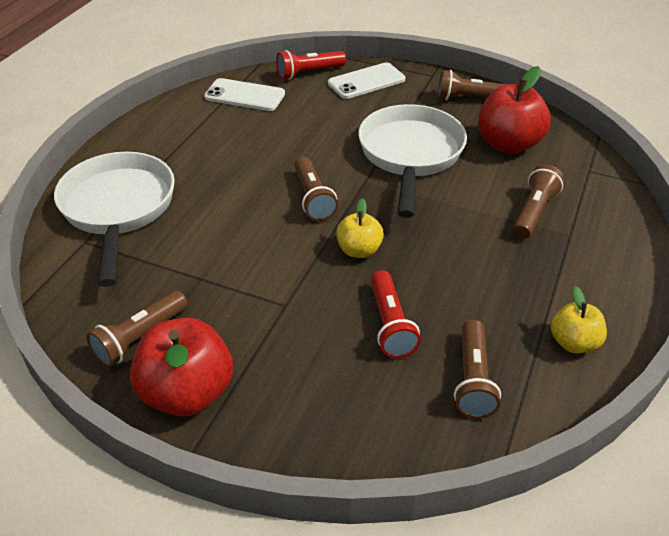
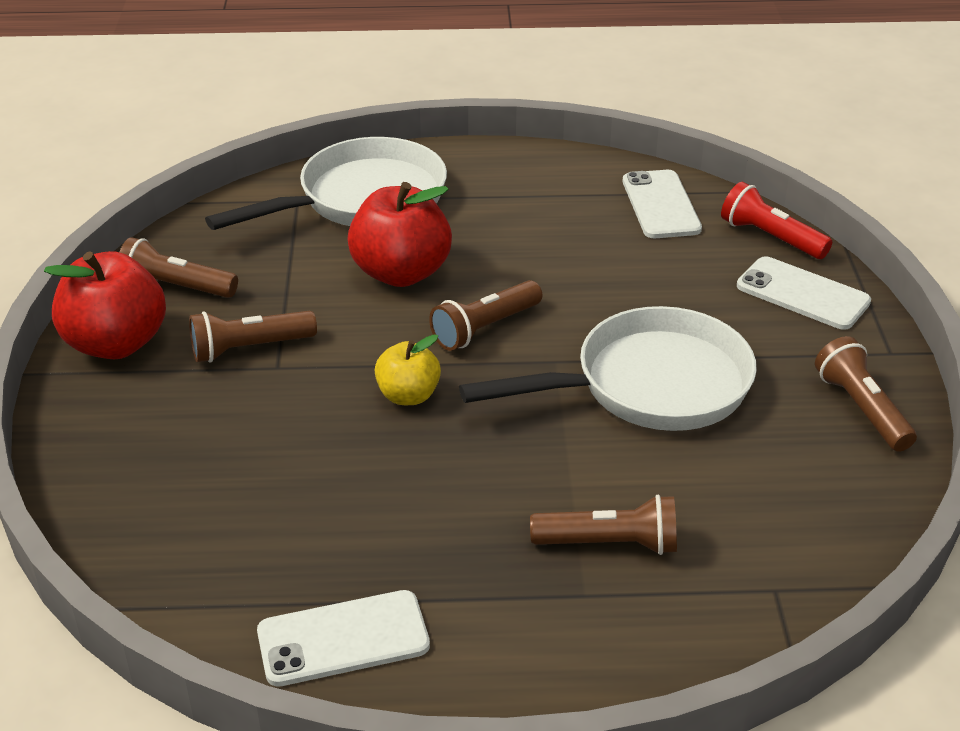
camera: 65 degrees right, 5 degrees down
red flashlight [371,270,421,358] -> none
brown flashlight [454,319,501,418] -> brown flashlight moved to [189,311,317,363]
red apple [478,66,551,154] -> red apple moved to [347,182,452,287]
yellow apple [551,286,607,353] -> white phone [257,590,430,687]

